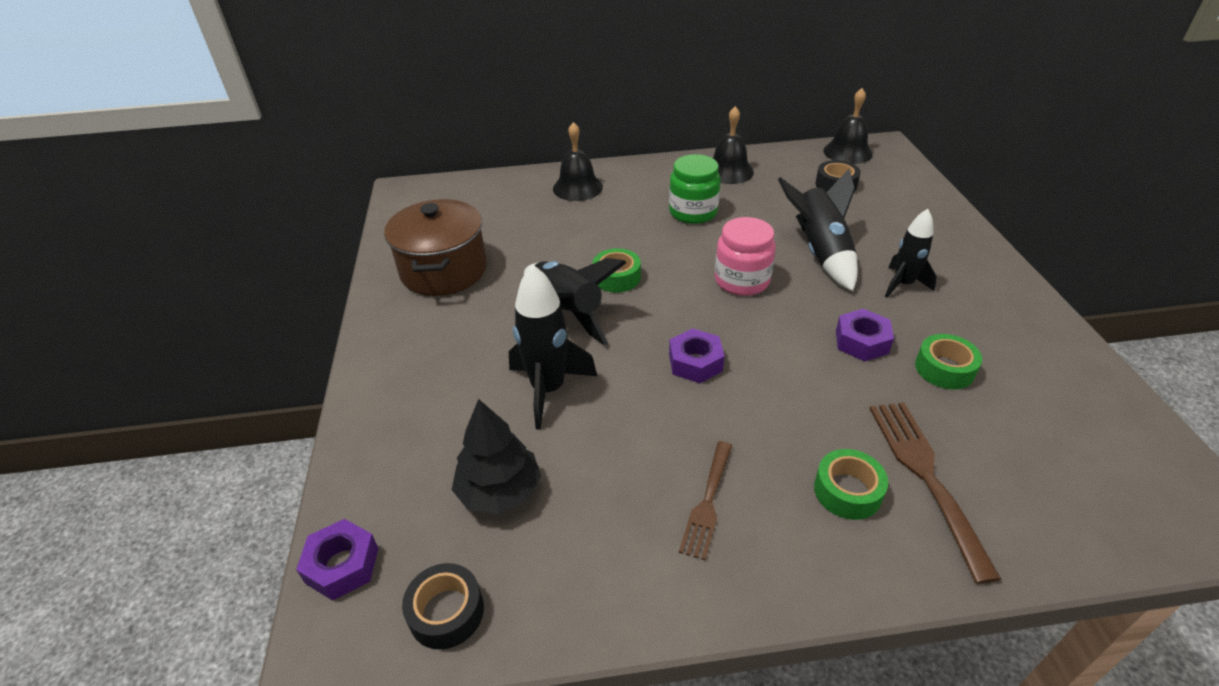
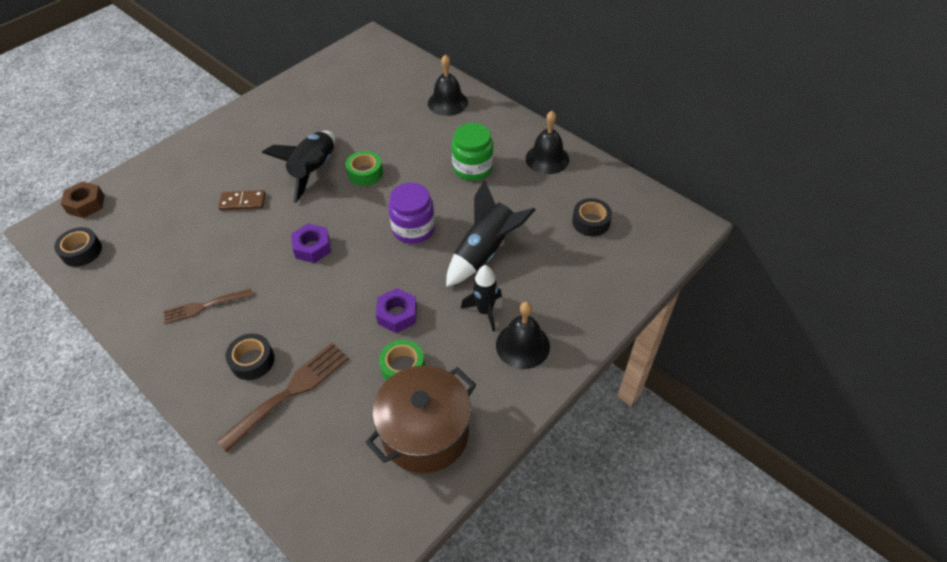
camera: 50 degrees right, 10 degrees up
purple nut [296,519,378,601] -> brown nut [61,181,105,218]
brown pot [384,199,487,296] -> brown pot moved to [365,365,476,473]
black tree [452,399,541,514] -> none
black rocket [509,264,597,430] -> brown domino [218,190,266,210]
pink jar [715,217,776,296] -> purple jar [388,183,435,244]
green tape [814,449,888,520] -> black tape [226,334,275,380]
black bell [823,88,873,164] -> black bell moved to [496,302,550,369]

